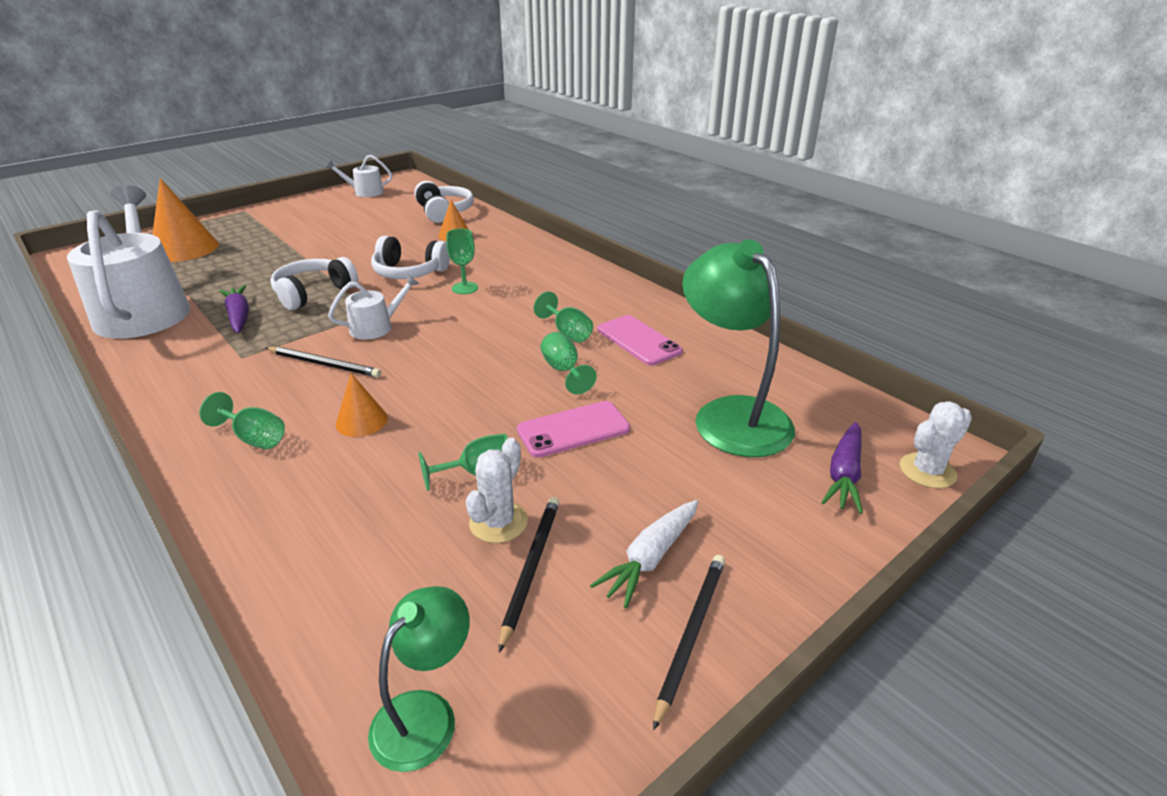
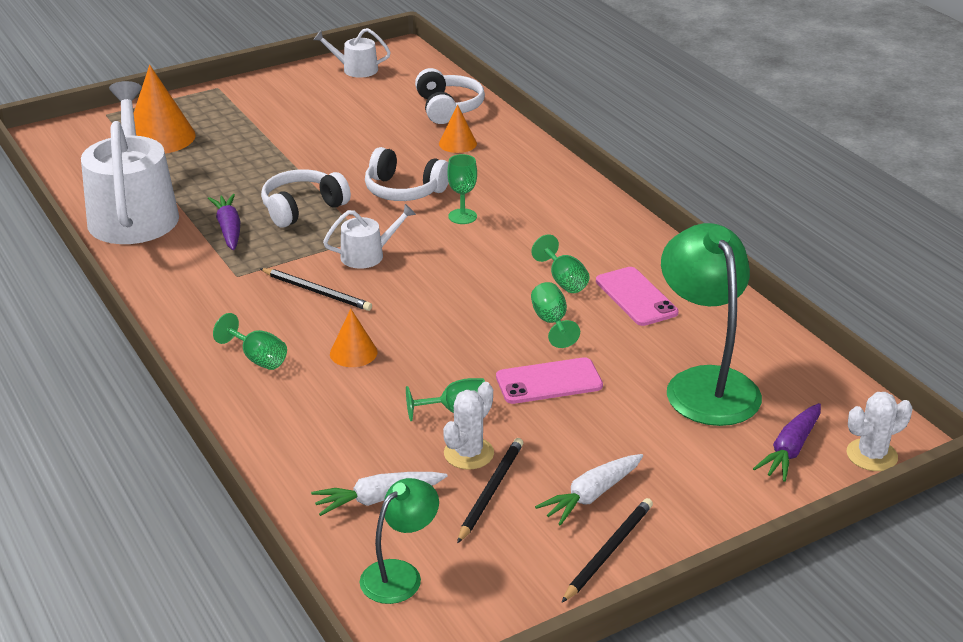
camera: 10 degrees right, 0 degrees up
none -> white carrot [311,472,448,516]

